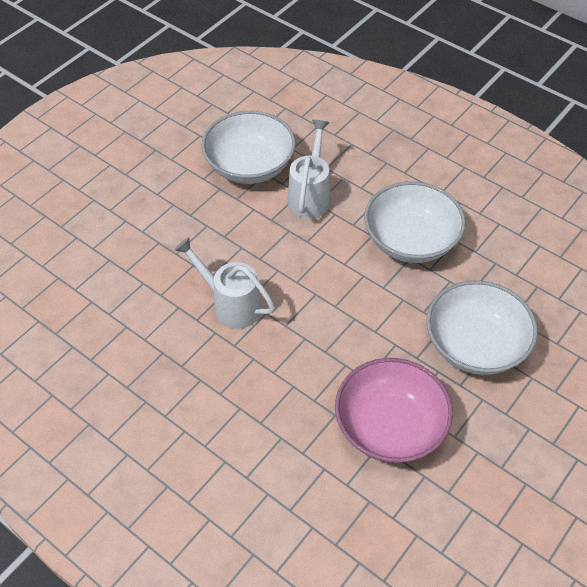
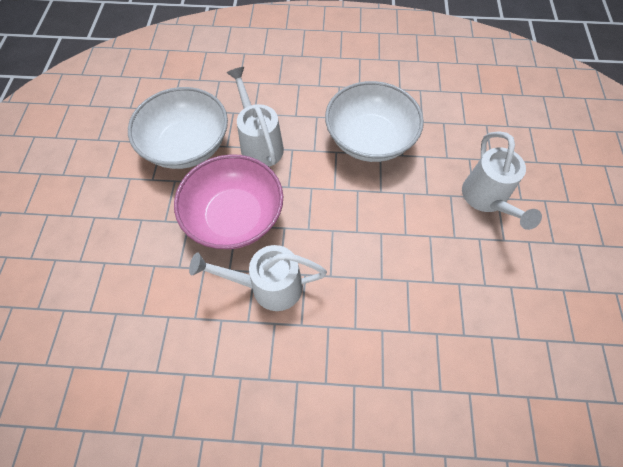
camera: 35 degrees left, 10 degrees up
pink bowl [335,358,453,463] -> pink bowl moved to [174,154,283,249]
white bowl [426,280,538,375] -> white watering can [462,131,542,230]

